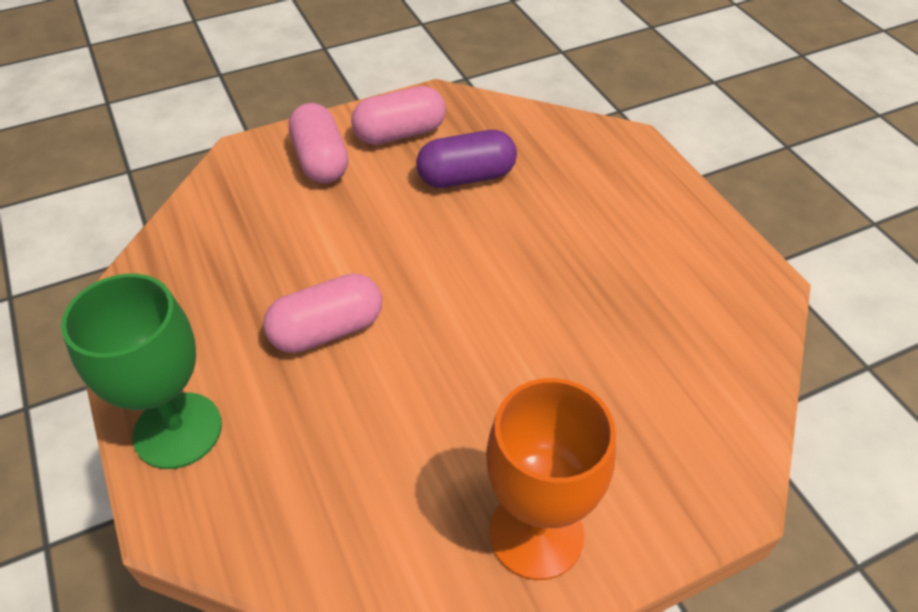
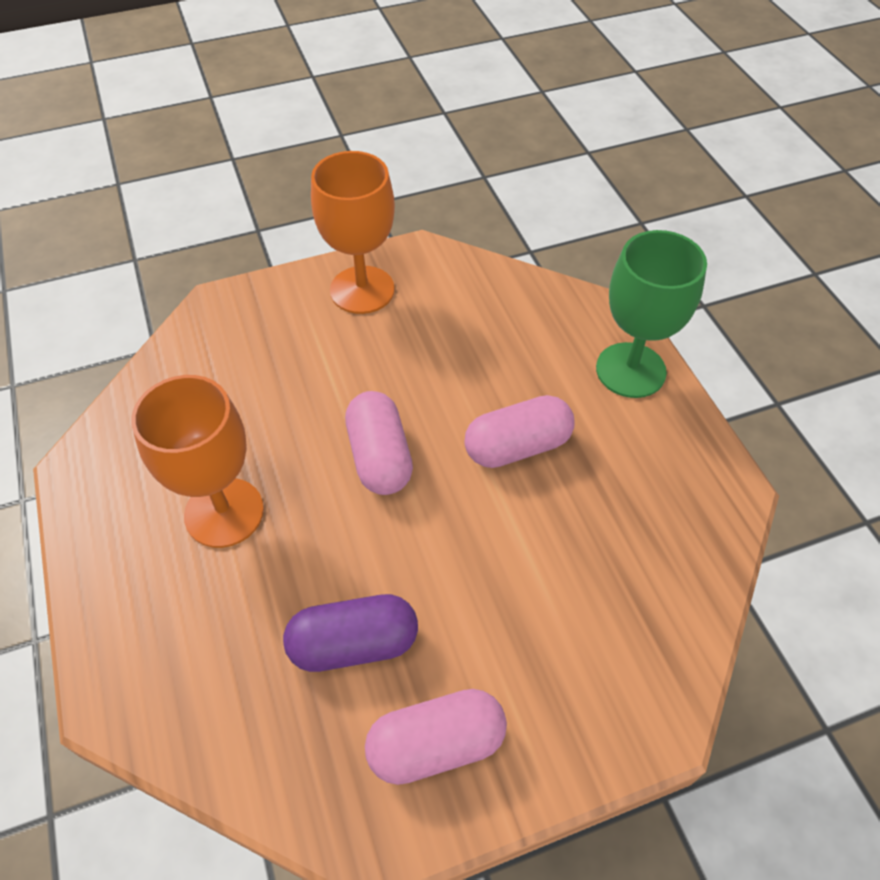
camera: 175 degrees left, 5 degrees up
pink capsule [289,103,348,183] -> pink capsule moved to [345,391,413,495]
none -> orange goblet [131,375,264,548]

